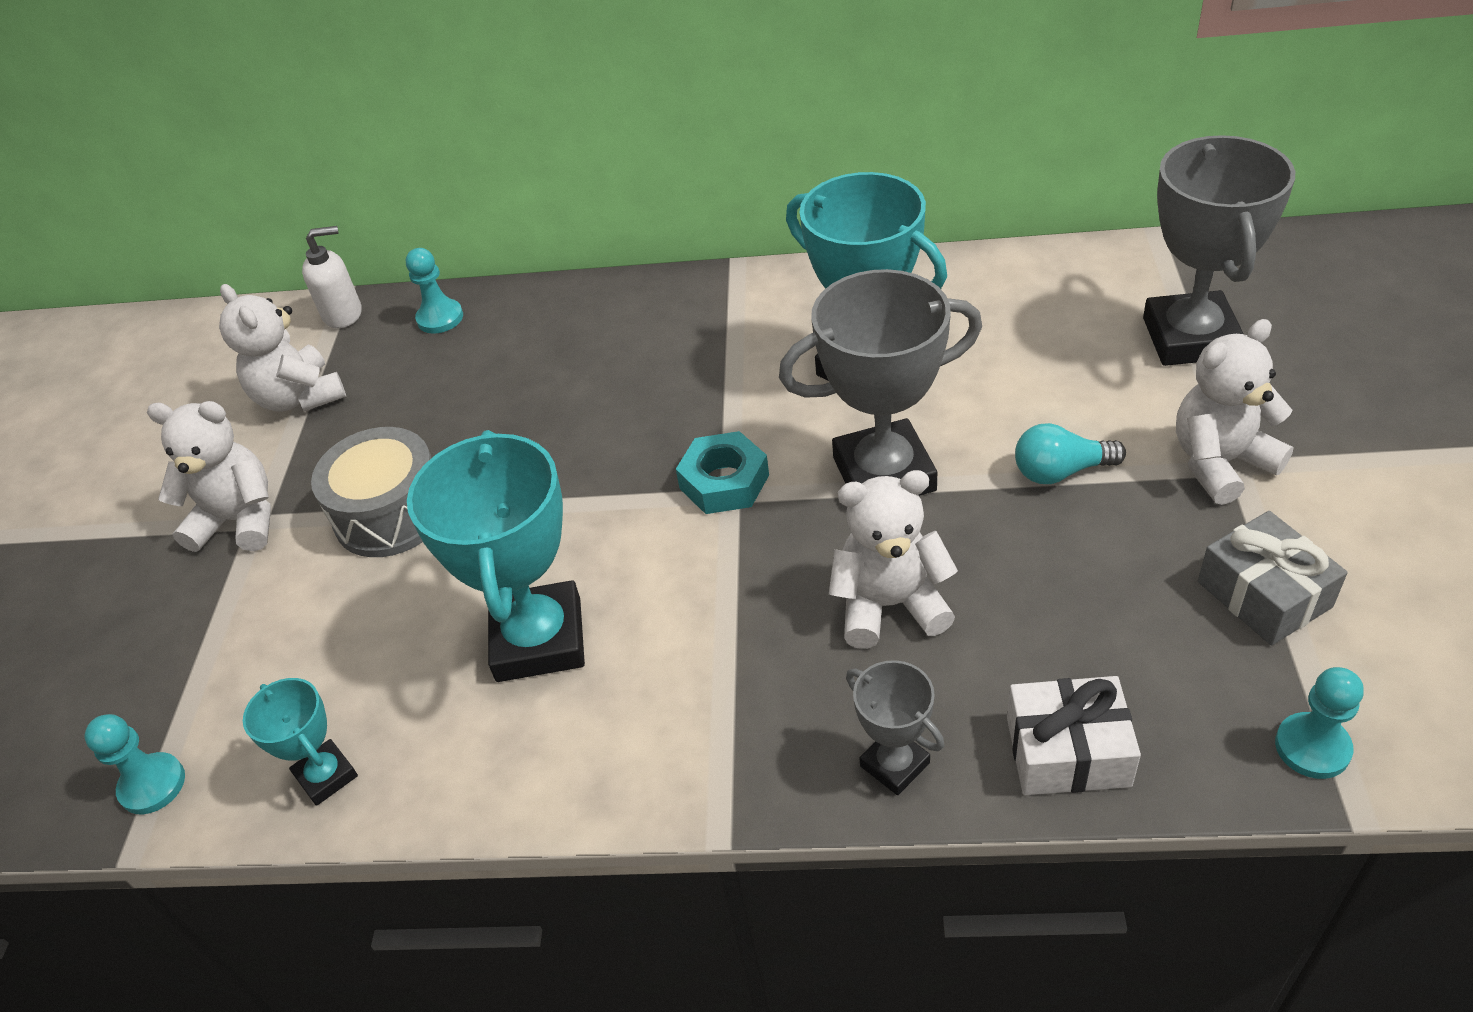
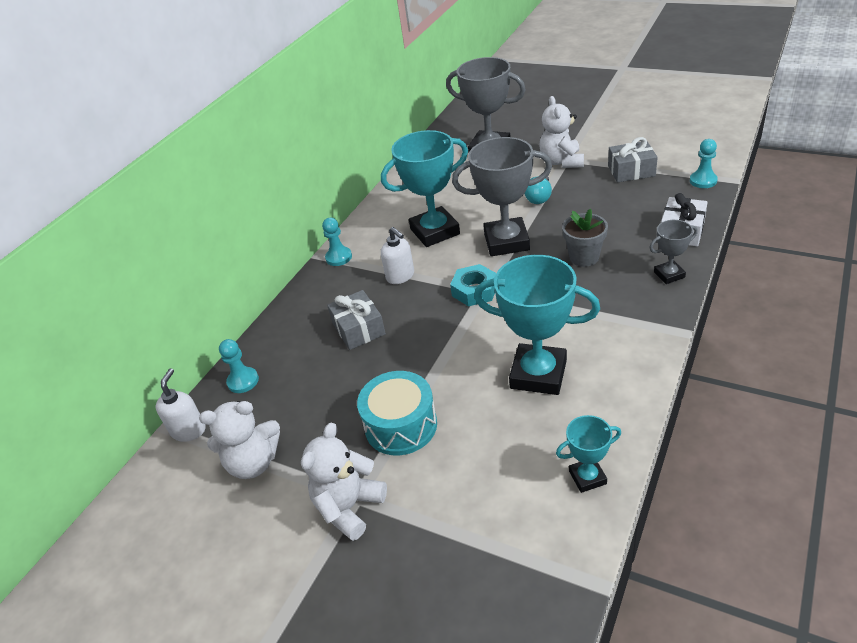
camera: 65 degrees left, 5 degrees down
turquoise pawn [84,714,185,814] -> turquoise pawn moved to [322,217,352,266]
grey drum [311,427,431,557] -> turquoise drum [357,371,437,455]
grey trophy [779,269,982,496] -> grey trophy turned 75 degrees clockwise [452,137,552,256]
white teddy bear [829,470,958,649] -> grey flower pot [562,209,608,267]
none -> grey gift [327,290,386,350]
none -> white soap dispenser [381,227,414,284]

